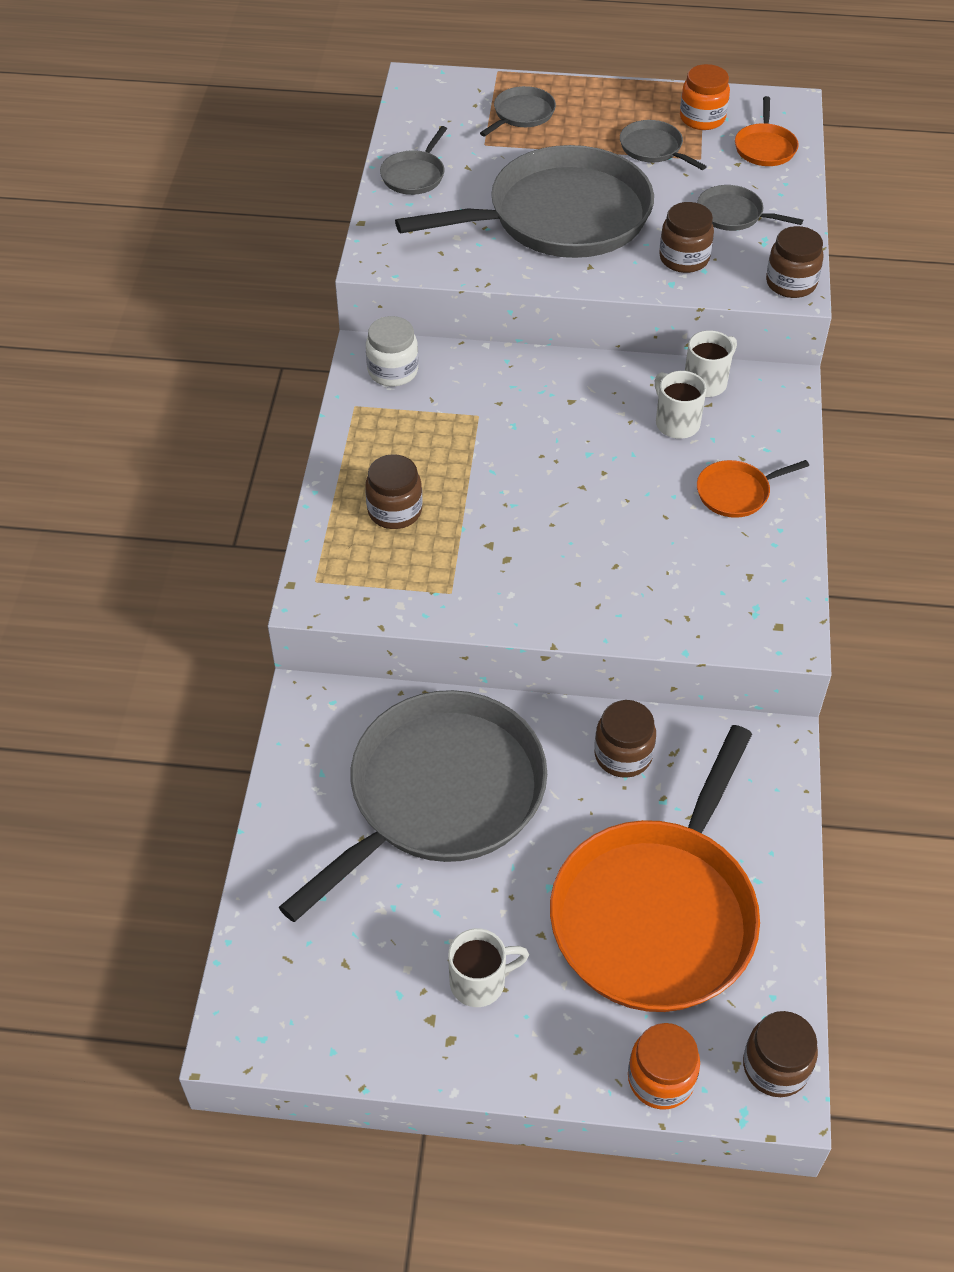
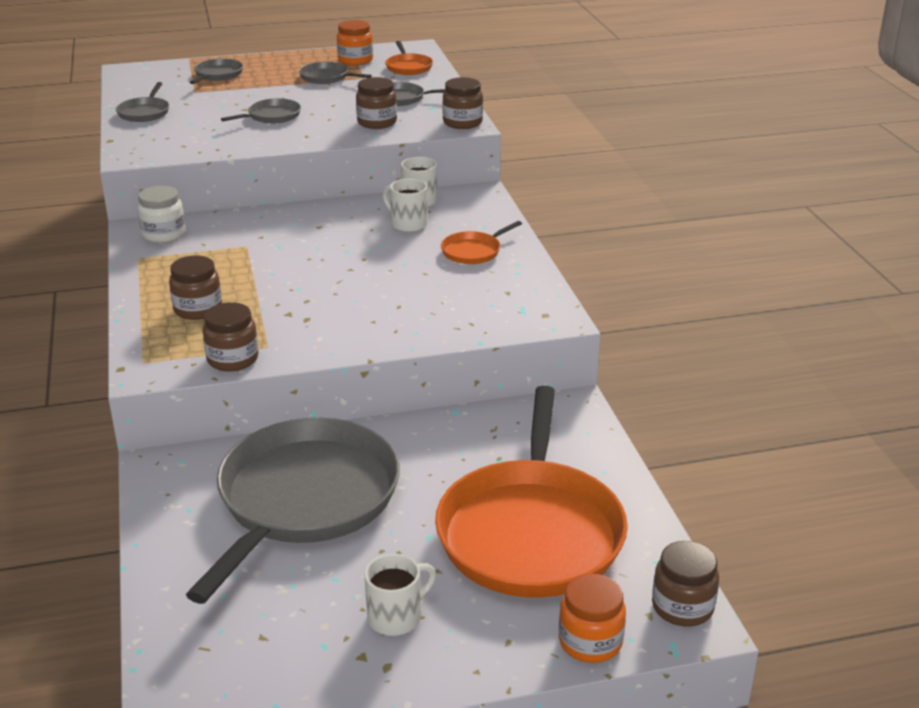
camera: 20 degrees left, 20 degrees down
grey pan [395,145,654,258] -> grey pan [221,98,301,124], size x0.41
brown jar [594,700,656,778] -> brown jar moved to [203,302,258,372]

